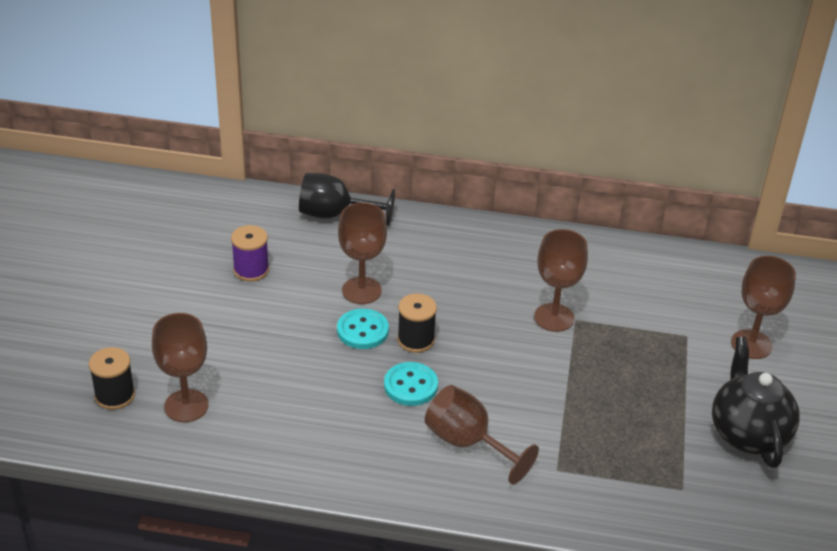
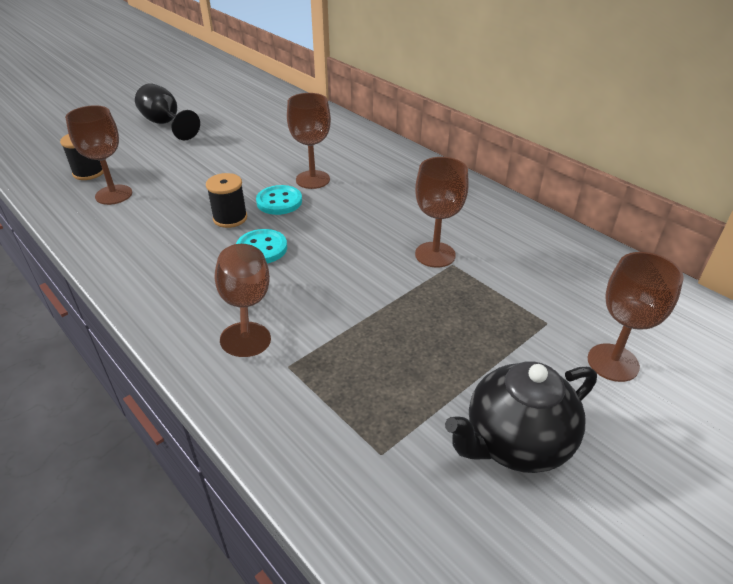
camera: 40 degrees right, 0 degrees up
purple spool [231,225,269,282] -> none
black goblet [299,173,395,226] -> black goblet moved to [135,83,200,140]
black spool [397,293,437,353] -> black spool moved to [206,173,247,228]
black teapot [712,337,800,468] -> black teapot turned 150 degrees counterclockwise [445,361,597,473]

